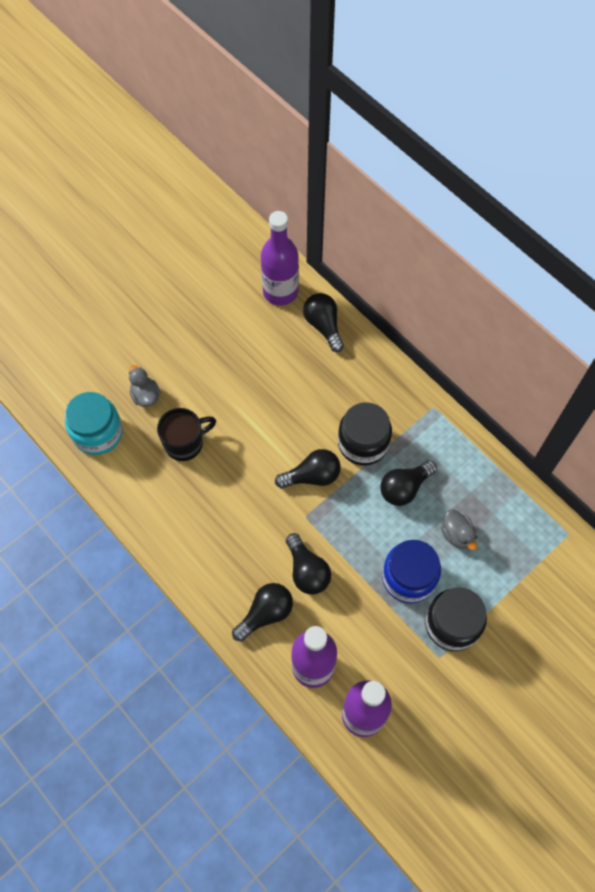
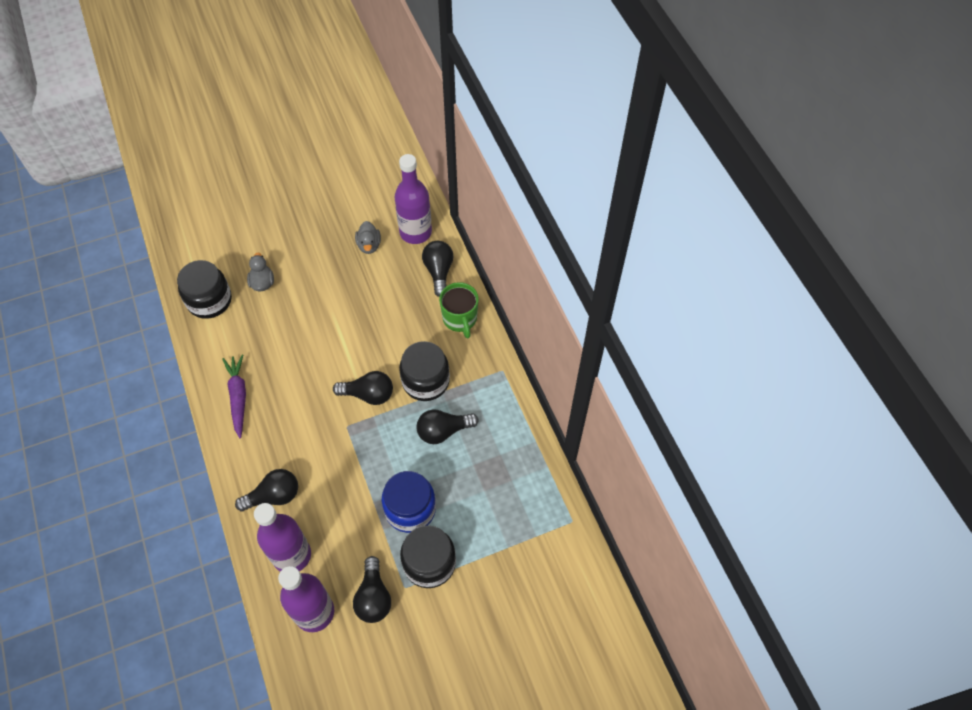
camera: 20 degrees right, 5 degrees down
turquoise jar [65,392,123,455] -> black jar [177,260,232,319]
black mug [157,408,216,461] -> none
black light bulb [286,533,331,594] -> black light bulb moved to [353,556,391,623]
grey duck [441,509,477,550] -> grey duck moved to [355,221,381,254]
none -> purple carrot [222,354,246,438]
none -> green mug [439,282,479,339]

